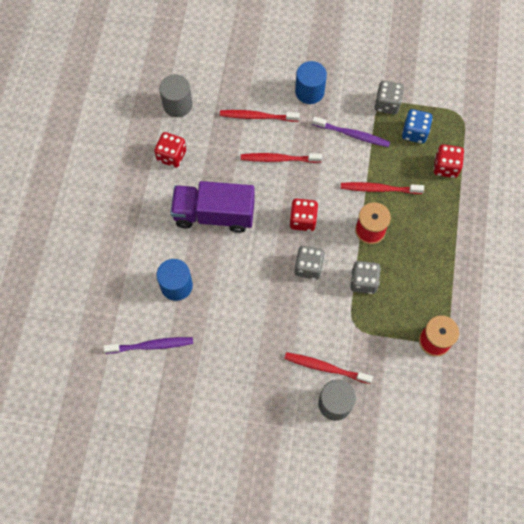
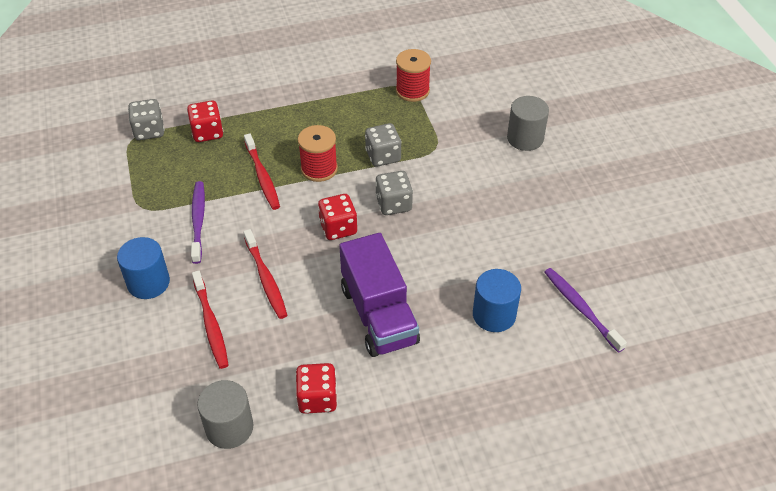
camera: 115 degrees left, 20 degrees down
red toothbrush [284,352,373,384] -> none
grey dice [374,81,404,114] -> grey dice moved to [128,99,164,140]
blue dice [402,109,433,144] -> none

